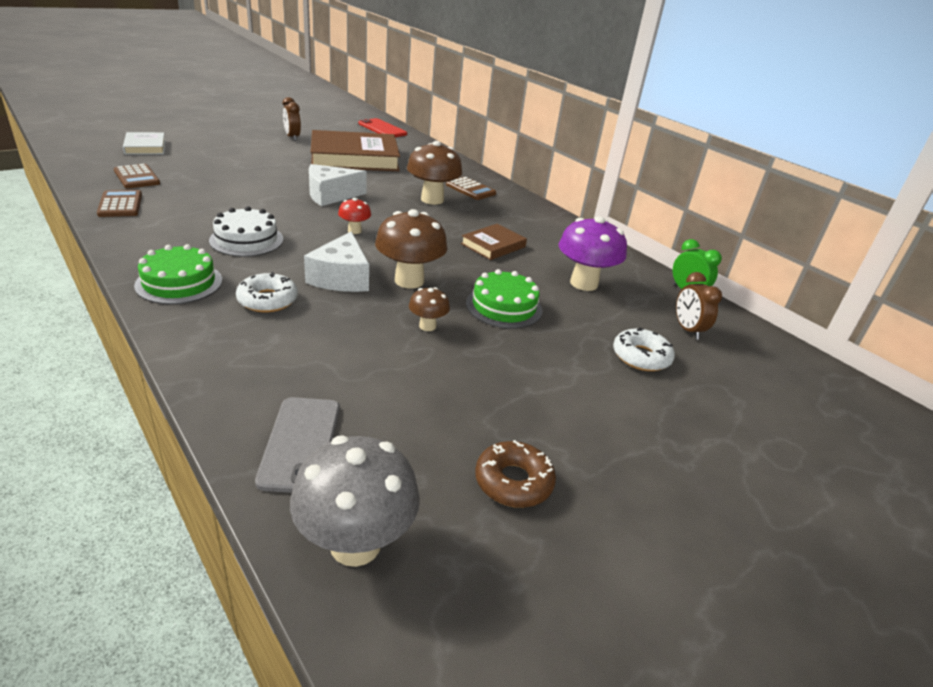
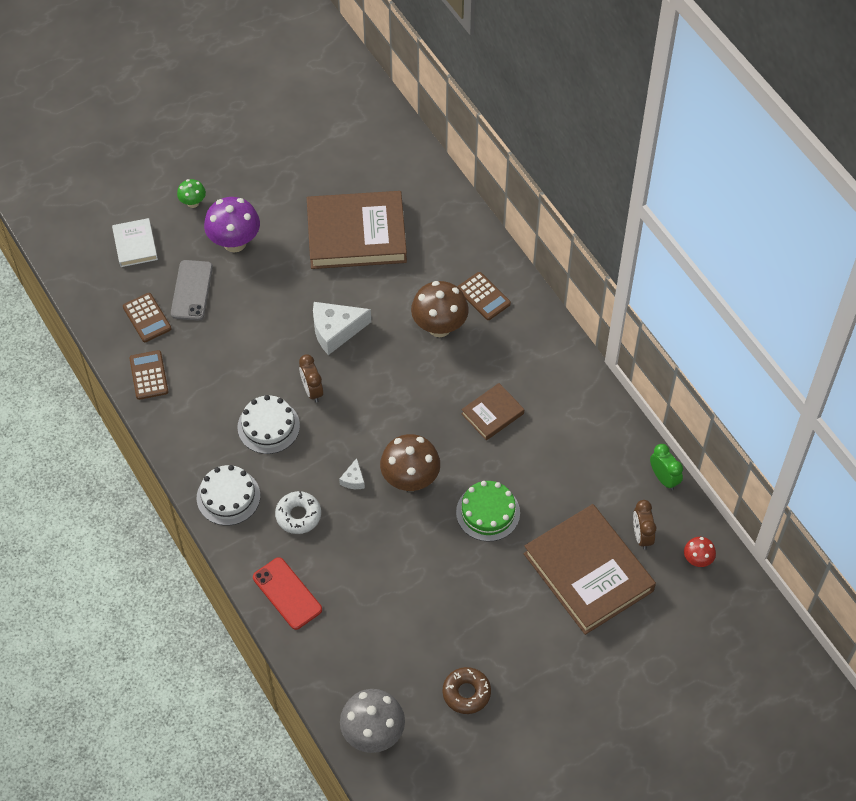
camera: 10 degrees right, 25 degrees up
green cake [134,244,222,304] -> white cake [197,465,260,525]
grey phone [255,397,340,493] -> grey phone moved to [171,260,213,320]
brown clock [283,97,301,141] -> brown clock moved to [299,354,323,403]
white cheese [304,231,369,292] -> white cheese [339,458,365,489], size x0.49
red mushroom [338,198,371,234] -> red mushroom moved to [684,537,716,567]
red phone [359,118,407,137] -> red phone moved to [253,557,322,630]
brown mushroom [409,287,450,331] -> none
purple mushroom [559,216,627,291] -> purple mushroom moved to [204,197,260,253]
white donut [613,327,675,371] -> brown book [524,504,656,635]
none -> green mushroom [177,179,206,208]

